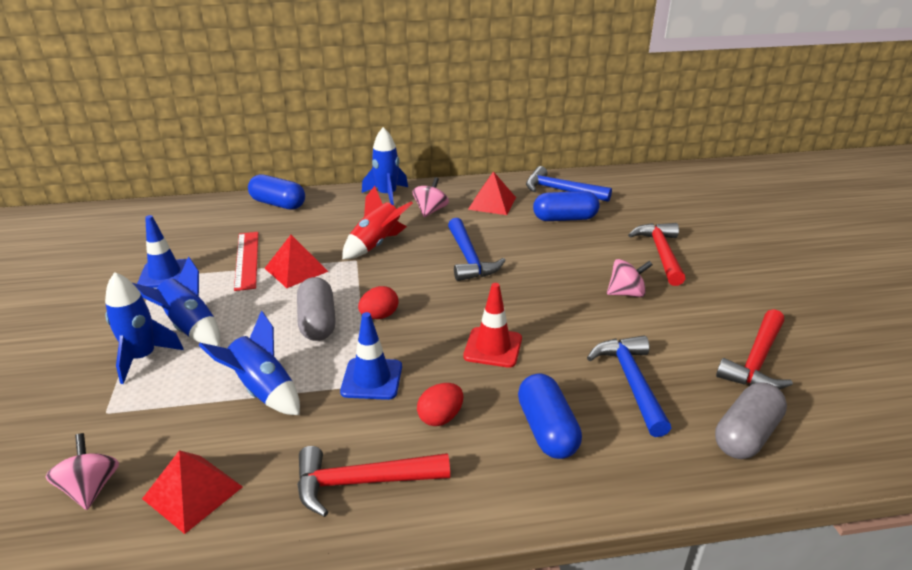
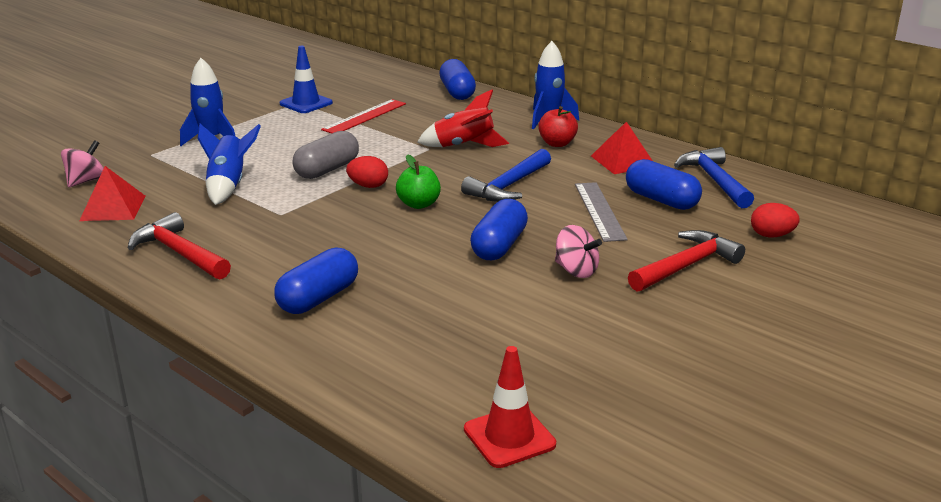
camera: 50 degrees right, 5 degrees down
blue rocket [133,257,220,346] -> none
red pyramid [265,235,328,288] -> none
blue traffic cone [340,312,402,400] -> none
pink spinning top [413,177,449,217] -> red apple [538,106,578,147]
red egg [417,383,463,426] -> red egg moved to [751,203,800,238]
red traffic cone [463,283,522,368] -> red traffic cone moved to [464,346,556,468]
blue hammer [587,335,671,437] -> none
grey capsule [715,382,787,459] -> none
red hammer [716,309,793,389] -> none
none -> green apple [396,154,441,209]
none -> blue capsule [470,199,528,260]
none -> grey ruler [575,182,628,242]

